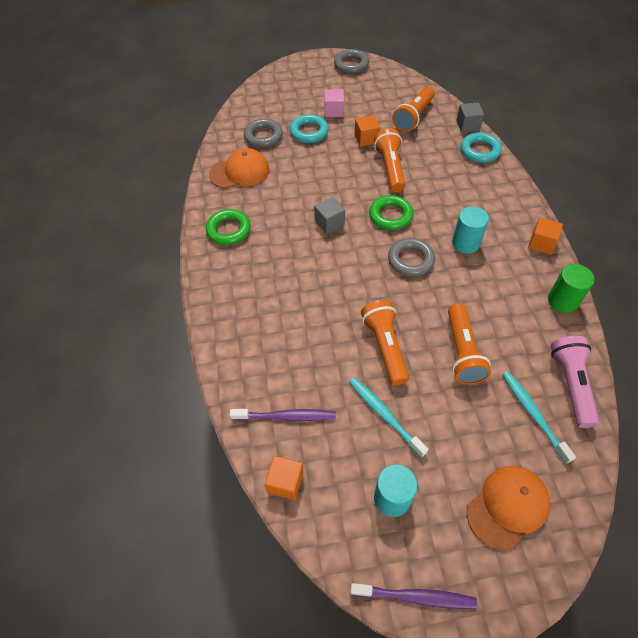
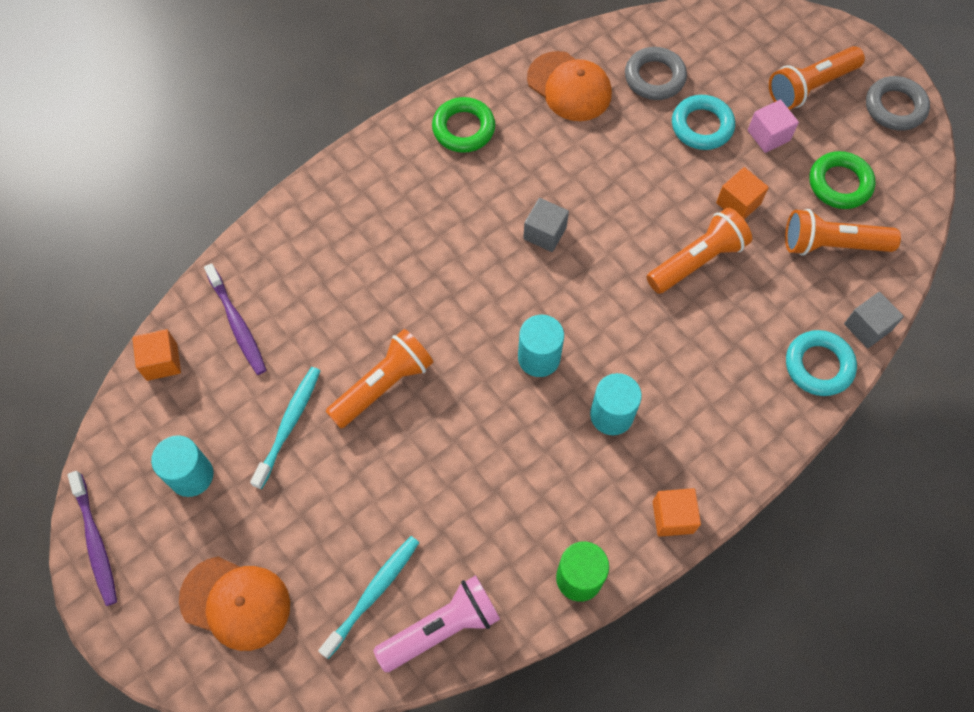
camera: 60 degrees right, 10 degrees up
green ring [369,195,413,230] -> green ring moved to [810,151,876,209]
grey ring [388,238,435,277] -> turquoise cylinder [518,315,564,377]
orange flashlight [448,303,491,385] -> orange flashlight moved to [769,46,865,110]

